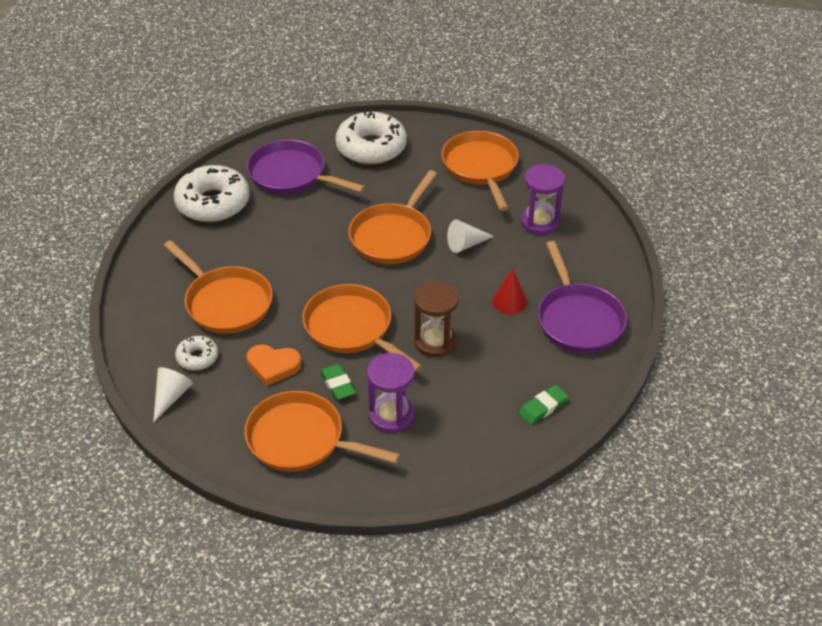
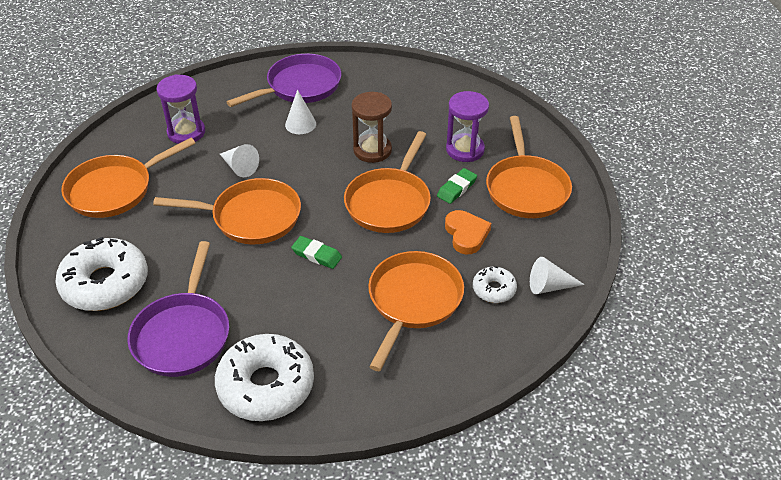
camera: 115 degrees left, 0 degrees up
red cone [492,268,527,315] -> white cone [285,89,316,134]
green eraser [518,385,568,425] -> green eraser moved to [291,236,342,269]

